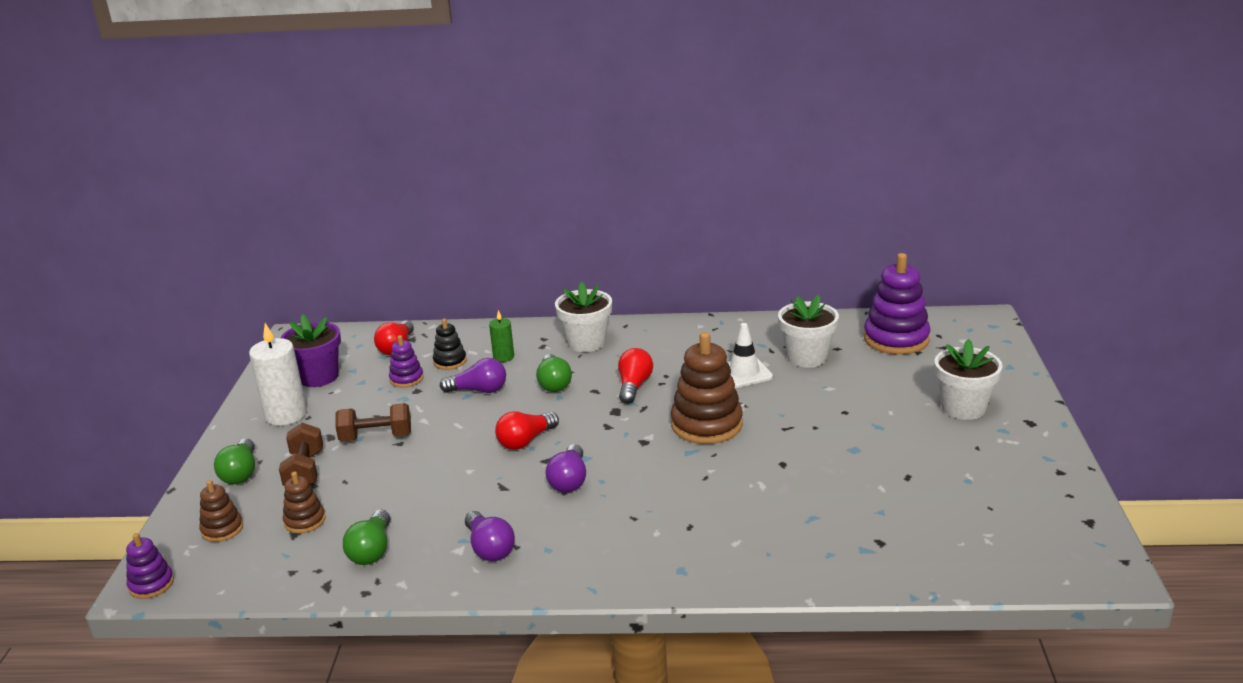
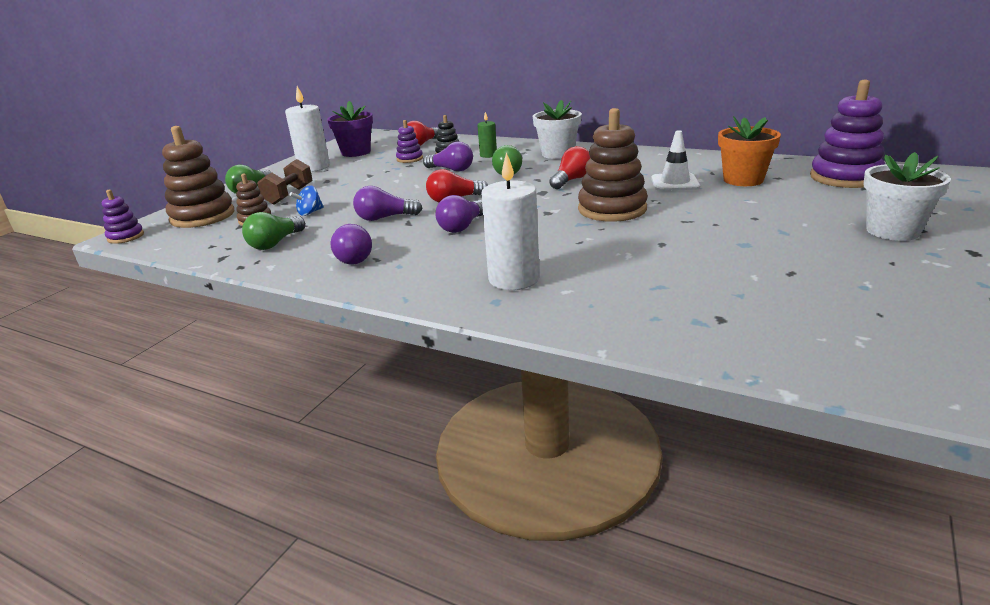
camera: 25 degrees right, 0 degrees up
brown stacking toy [199,480,243,542] -> brown stacking toy [162,126,234,228], size x1.93
brown dumbbell [335,403,411,442] -> none
white flower pot [778,295,839,368] -> orange flower pot [718,116,781,186]
none -> blue spinning top [289,185,324,216]
none -> purple light bulb [353,186,422,221]
none -> white candle [481,152,540,290]

